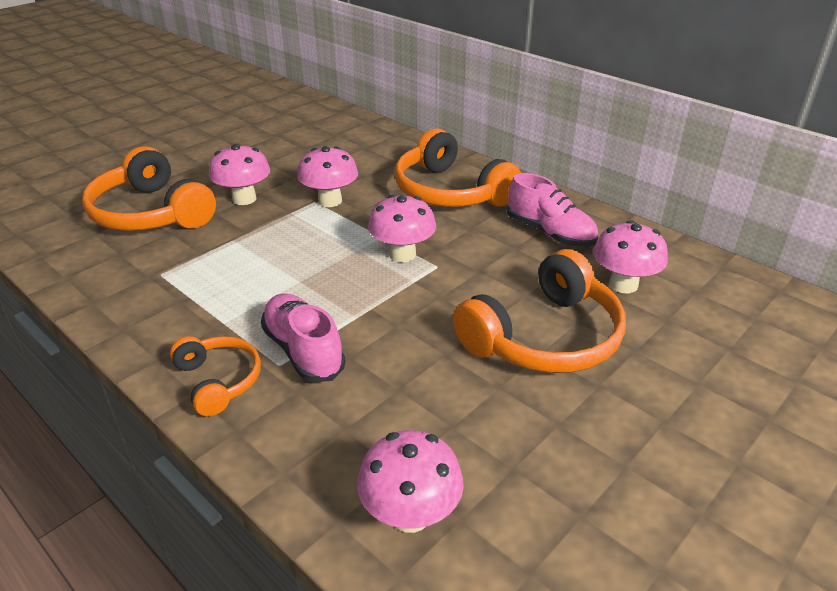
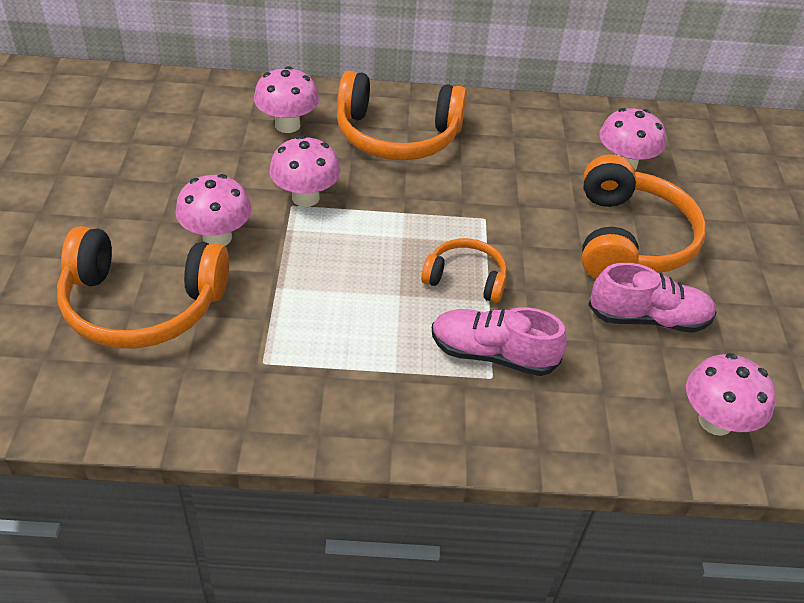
camera: 45 degrees left, 10 degrees up
orange headphones [170,336,261,416] -> orange headphones moved to [421,238,507,303]
pink mushroom [368,195,436,262] -> pink mushroom moved to [254,66,319,133]
pink shoe [507,173,598,247] -> pink shoe moved to [588,263,717,333]

